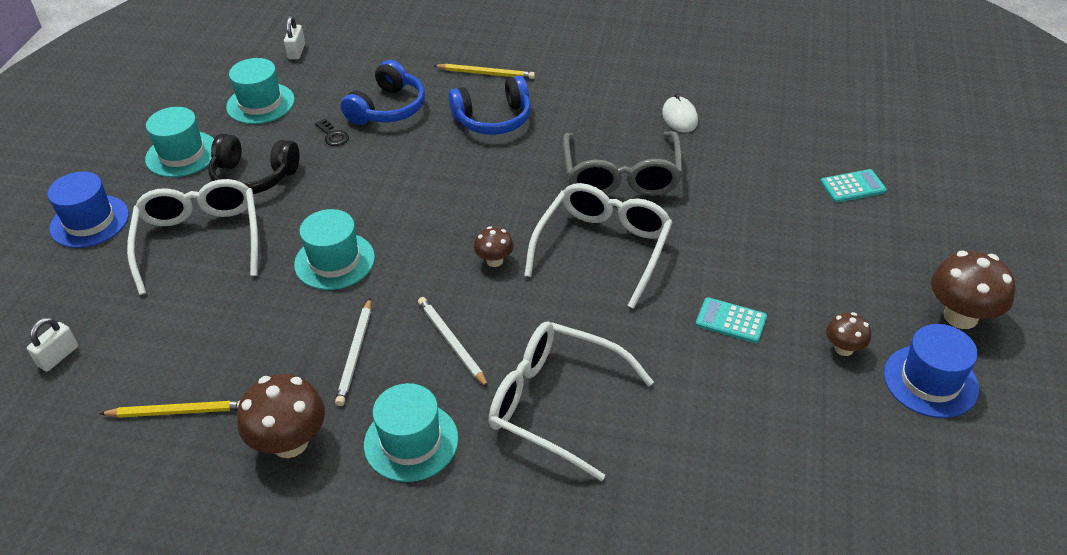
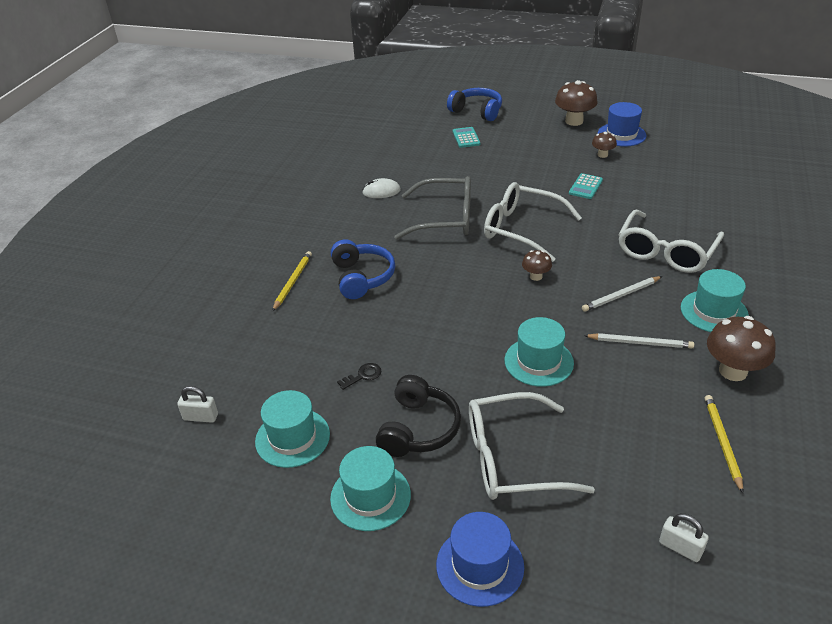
camera: 85 degrees left, 5 degrees down
blue headphones [341,60,425,125] -> blue headphones moved to [447,88,502,121]

